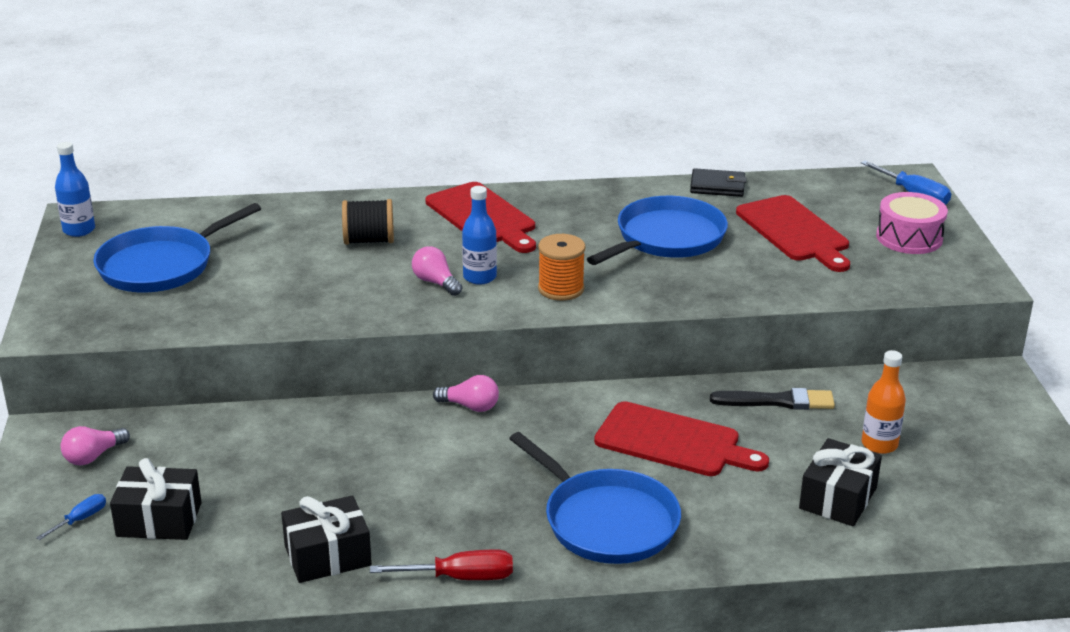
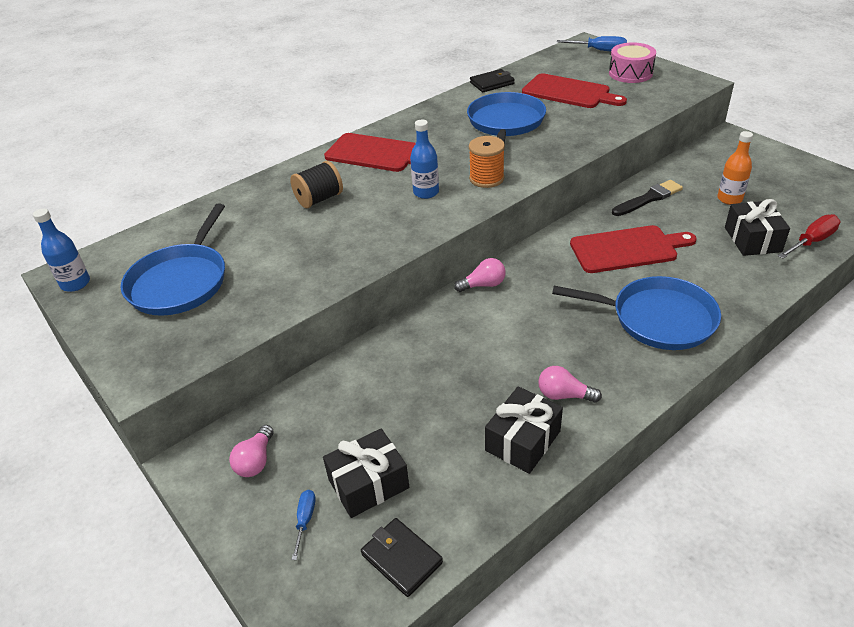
camera: 30 degrees left, 10 degrees up
red screwdriver [370,550,513,580] -> red screwdriver moved to [778,214,840,259]
pink light bulb [412,246,462,296] -> pink light bulb moved to [538,366,602,403]
none -> black wallet [361,518,443,597]

